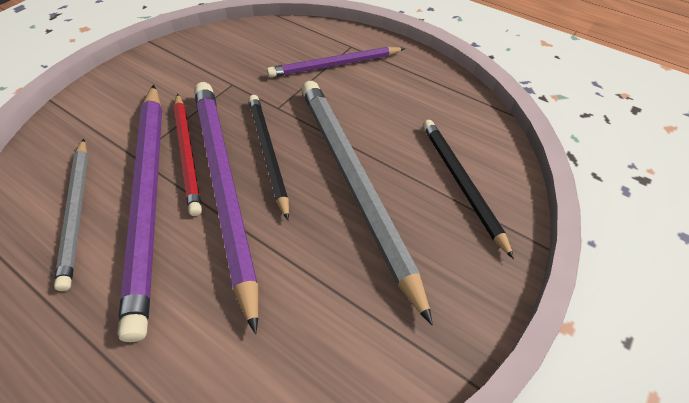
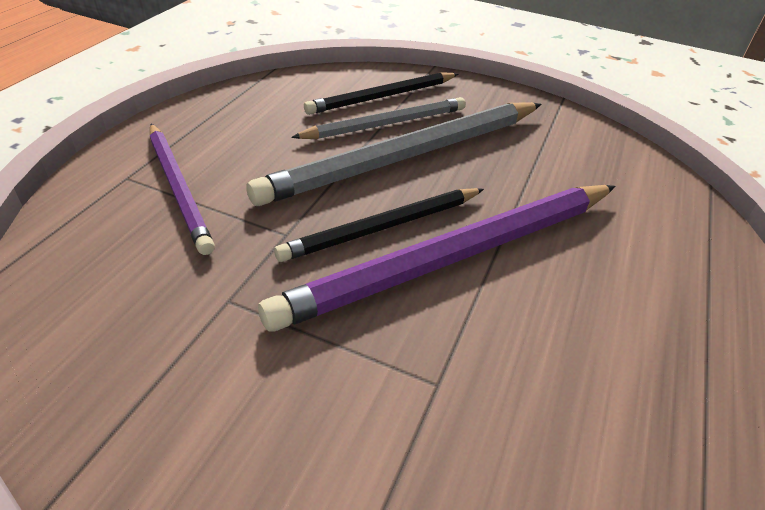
camera: 105 degrees left, 10 degrees down
grey pencil [54,139,88,291] -> grey pencil moved to [291,97,466,139]
purple pencil [118,85,162,342] -> none
red pencil [174,94,202,216] -> none

